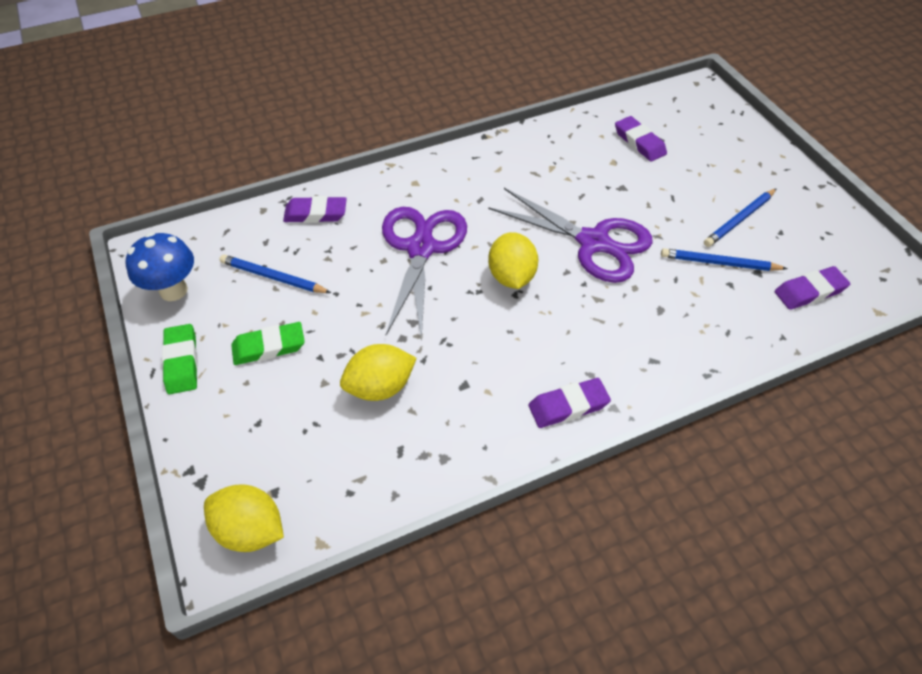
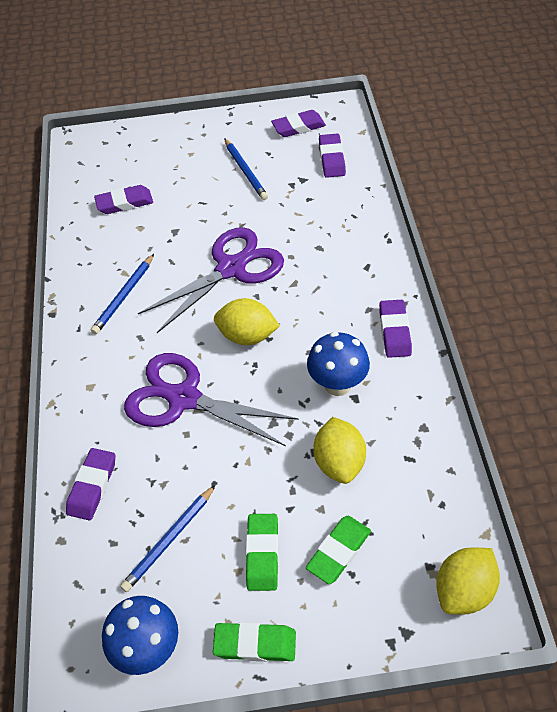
camera: 70 degrees left, 0 degrees up
blue pencil [661,248,788,271] -> blue pencil moved to [91,254,154,335]
none -> purple eraser [271,110,326,137]
none -> green eraser [306,516,371,584]
none -> blue mushroom [307,332,370,396]

